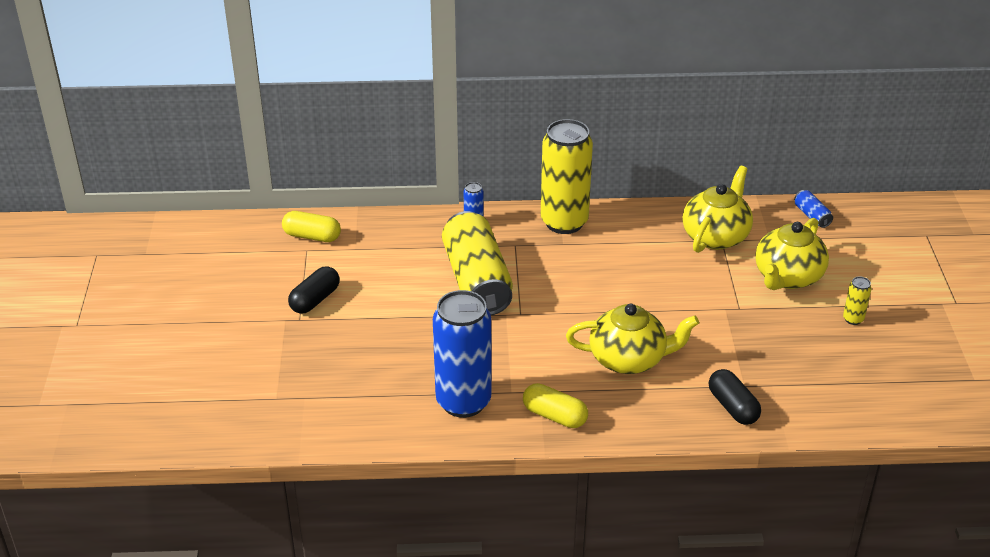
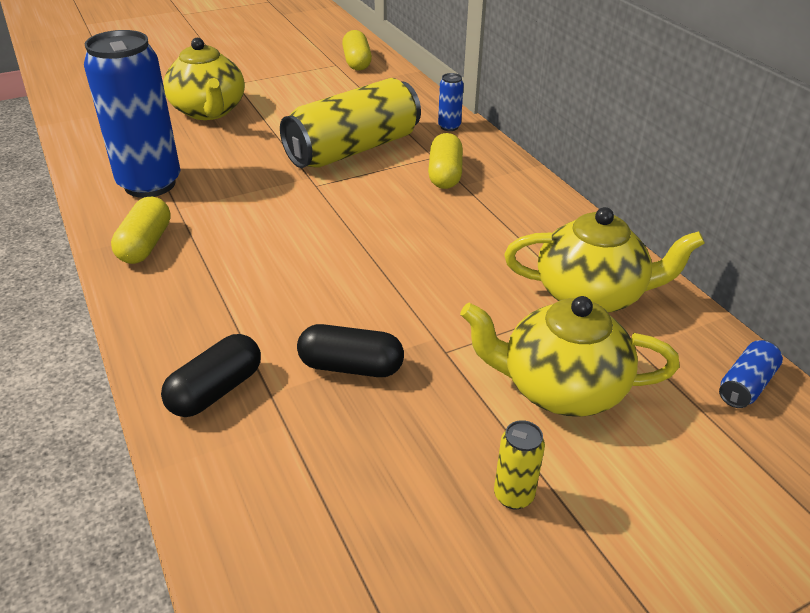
camera: 65 degrees right, 0 degrees up
black capsule [288,266,340,314] -> black capsule moved to [297,324,404,377]
yellow can [541,119,593,234] -> none
yellow teapot [566,304,699,374] -> yellow teapot moved to [163,38,245,120]
none -> yellow capsule [428,133,463,189]

